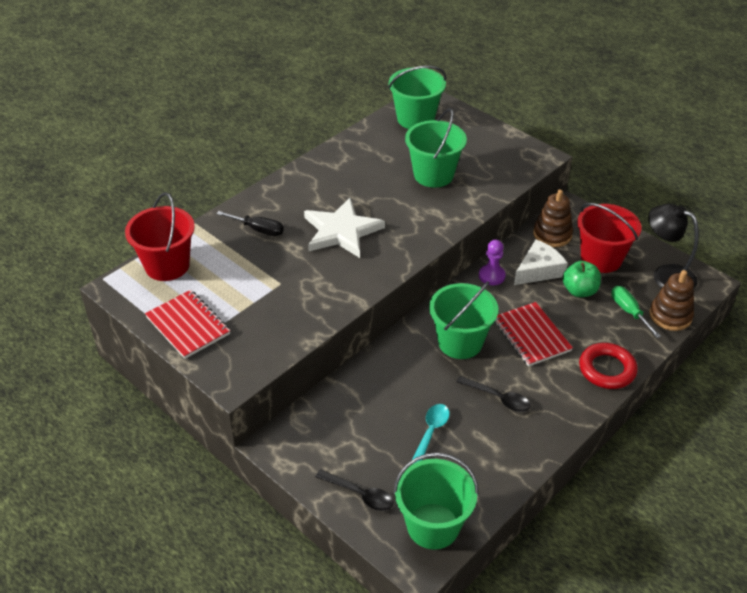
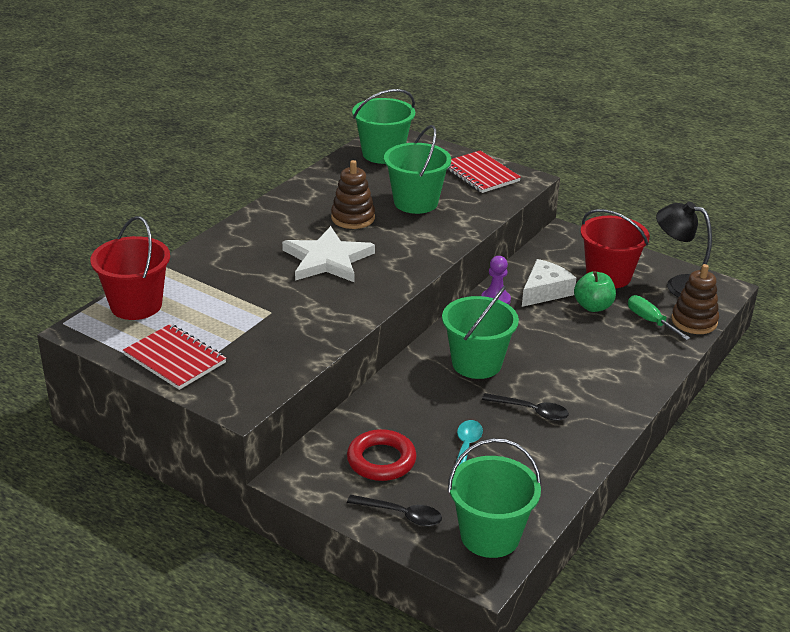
camera: 10 degrees left, 10 degrees down
black screwdriver [216,211,284,236] -> none
red notebook [494,302,573,366] -> red notebook moved to [447,150,521,193]
brown stacking toy [533,190,573,247] -> brown stacking toy moved to [331,160,375,229]
red ring [579,343,638,389] -> red ring moved to [347,429,417,481]

